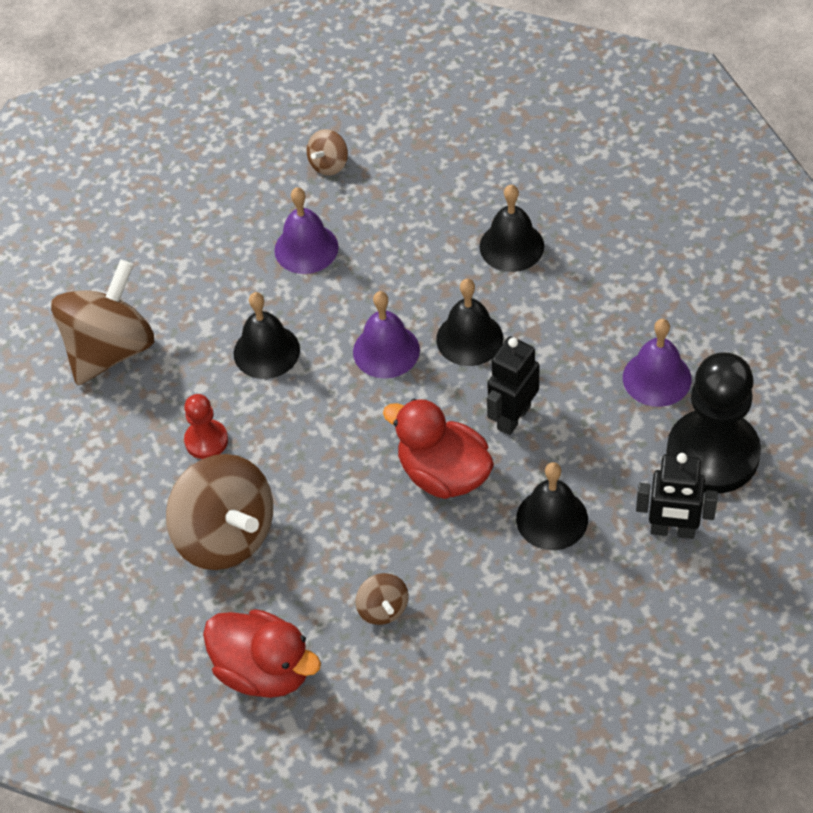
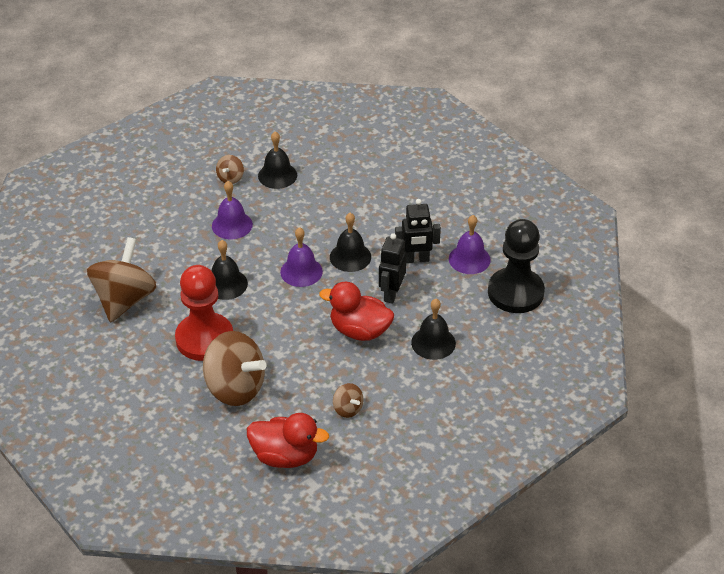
camera: 20 degrees left, 10 degrees down
red pawn [184,394,228,459] -> red pawn [175,265,233,361], size x2.07
black bell [480,185,544,272] -> black bell moved to [258,132,297,189]
black robot [636,453,718,539] -> black robot moved to [395,199,441,263]

